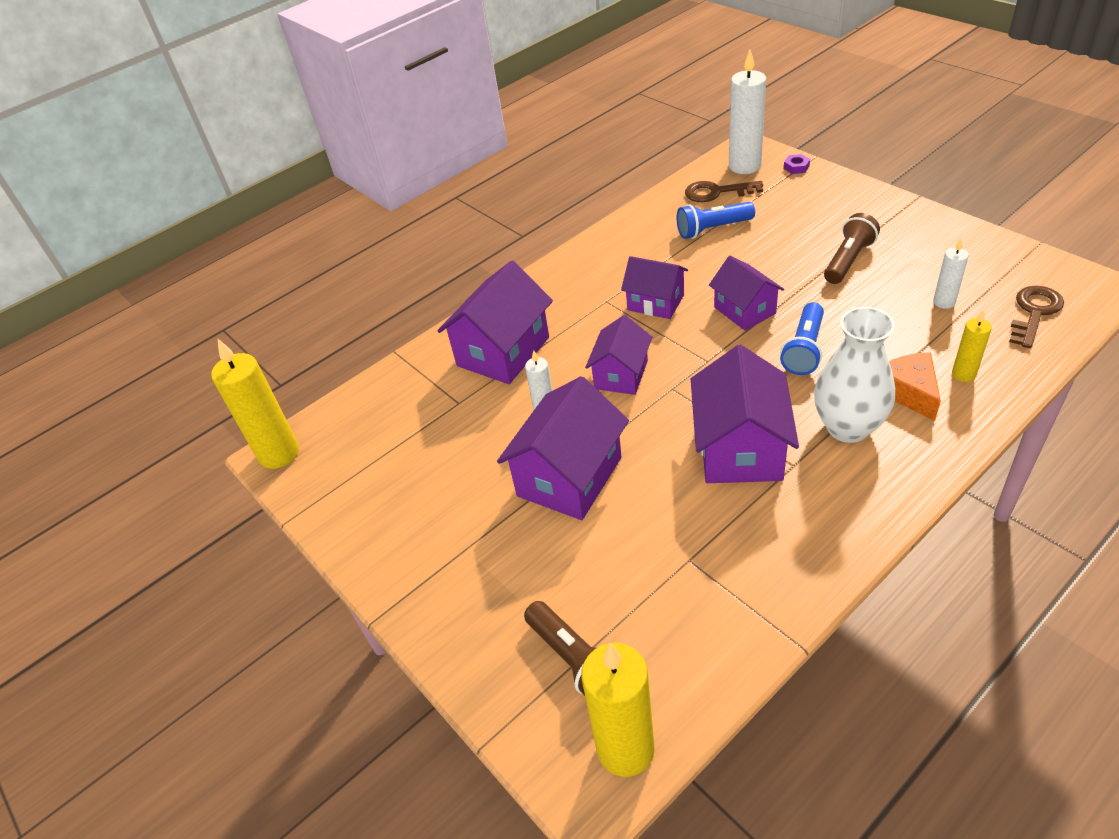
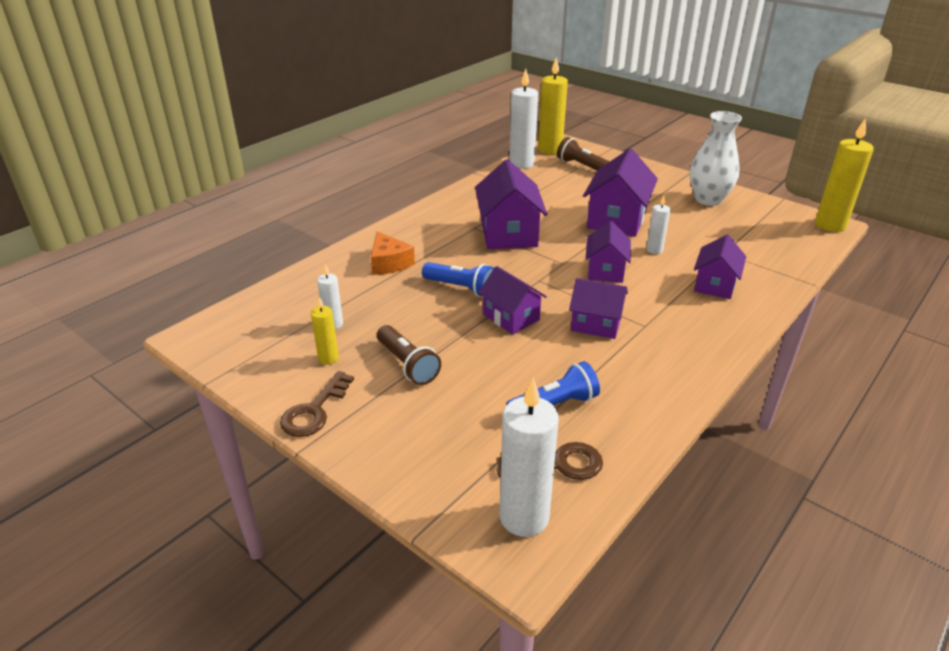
camera: 165 degrees right, 10 degrees down
purple house [437,261,553,384] -> purple house [694,235,746,299], size x0.63
blue flashlight [780,302,824,375] -> blue flashlight turned 105 degrees clockwise [422,262,494,297]
purple nut [784,154,810,174] -> none
white vase [814,307,895,443] -> white vase moved to [690,111,742,206]
brown flashlight [824,213,880,284] -> brown flashlight turned 60 degrees counterclockwise [377,325,441,385]
yellow candle [952,310,992,382] -> yellow candle moved to [311,297,339,365]
brown key [1009,286,1064,348] -> brown key moved to [280,371,354,437]
none -> white candle [509,69,538,169]

